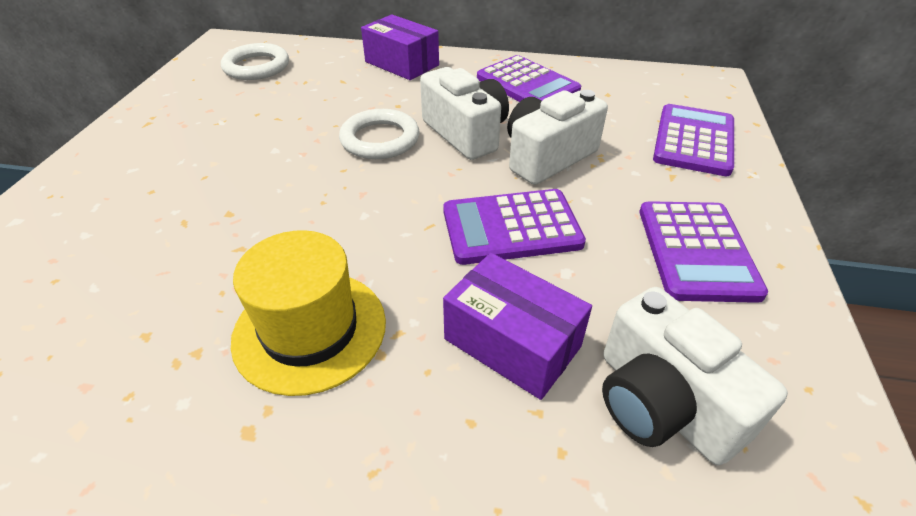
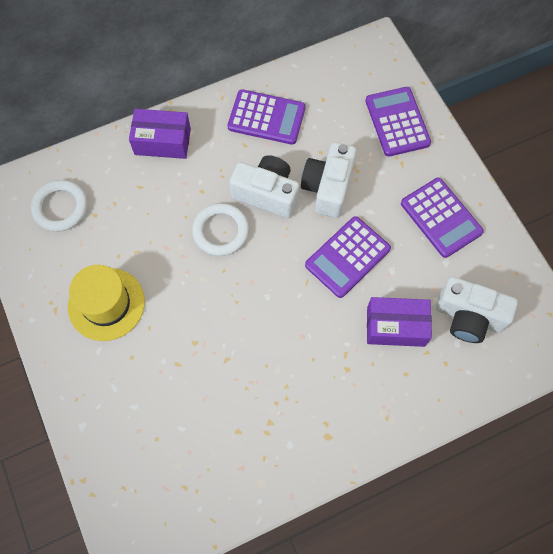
camera: 35 degrees left, 25 degrees up
yellow hat [231,230,386,396] -> yellow hat moved to [68,265,145,341]

